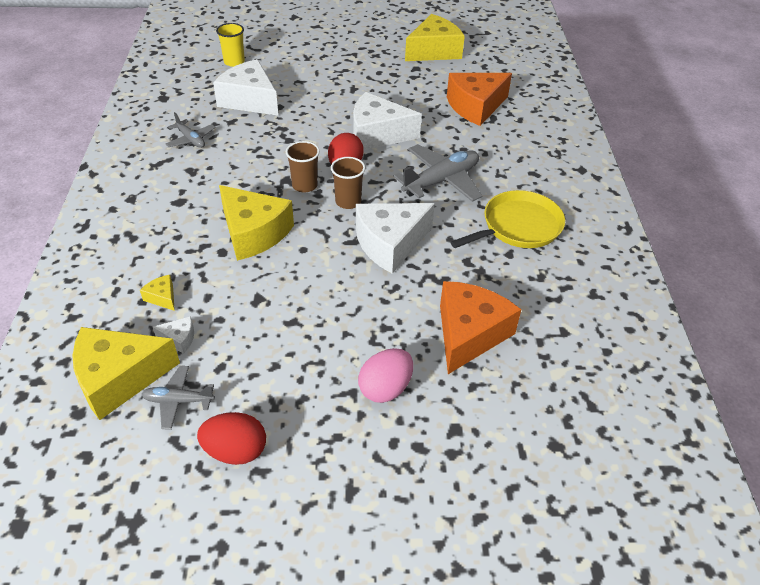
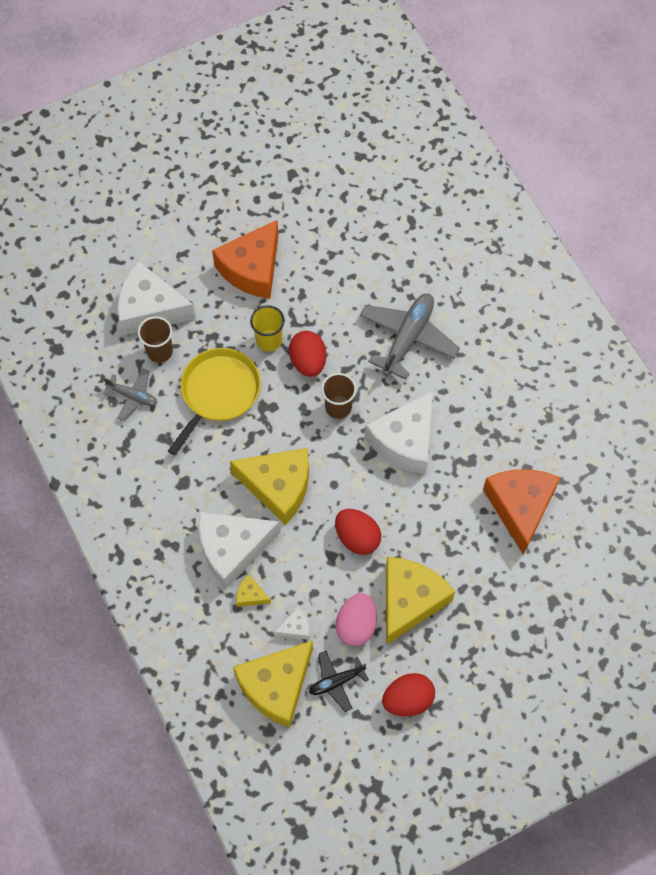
camera: 25 degrees left, 20 degrees up
grey plane [142,366,215,430] -> black plane [309,651,369,712]
yellow cup [216,23,245,67] -> yellow cup moved to [250,305,285,352]
brown cup [286,141,320,193] -> brown cup moved to [138,316,173,363]
white cheese [353,92,422,150] -> white cheese moved to [199,512,280,589]
pink egg [358,348,413,403] -> pink egg moved to [336,593,377,646]
yellow cheese [405,14,465,61] -> yellow cheese moved to [386,557,455,645]
orange cheese [447,73,512,126] -> orange cheese moved to [212,220,278,299]
yellow pan [450,190,565,248] -> yellow pan moved to [168,348,261,455]
none -> red egg [335,509,381,555]

